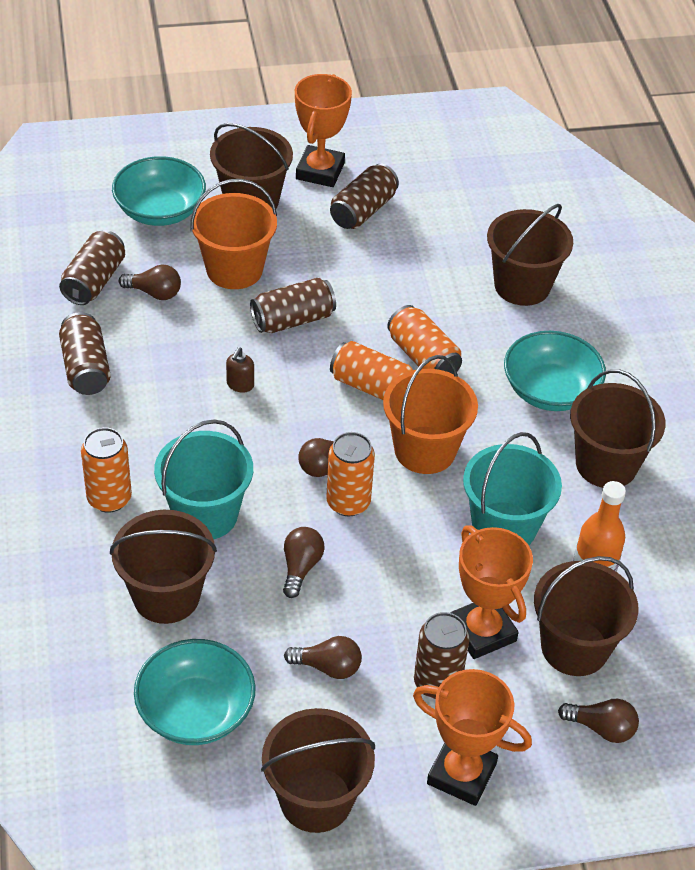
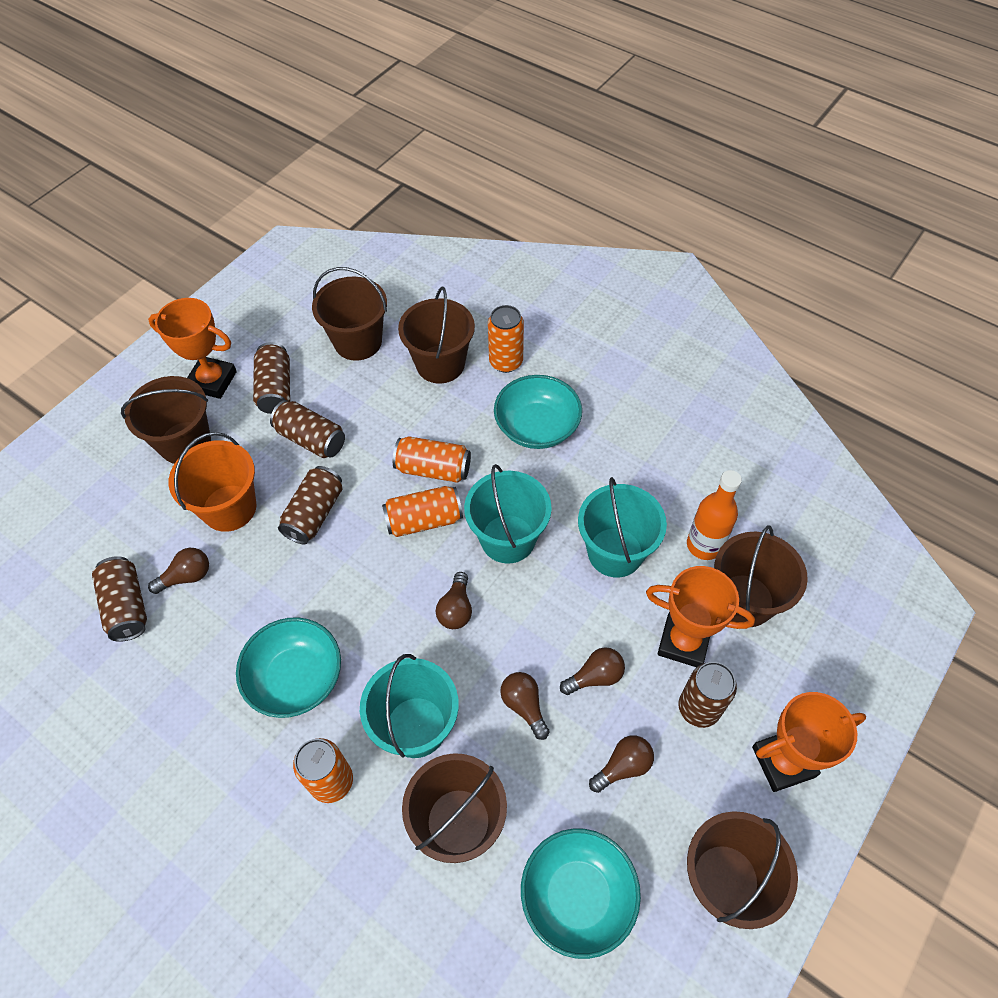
camera: 40 degrees left, 10 degrees up
brown can [59,312,111,395] -> brown can moved to [270,400,345,458]
turquoise bowl [112,156,206,226] -> turquoise bowl moved to [236,617,341,718]
brown soap dispenser [226,347,254,393] -> none
orange trophy [295,74,352,187] -> orange trophy turned 45 degrees counterclockwise [148,298,237,399]
orange can [326,432,375,516] -> orange can moved to [488,305,524,373]
orange bucket [383,355,478,474] -> turquoise bucket [464,464,552,564]
brown light bulb [558,699,639,743] -> brown light bulb moved to [560,647,625,695]
brown bucket [570,369,666,488] -> brown bucket moved to [312,267,387,361]

